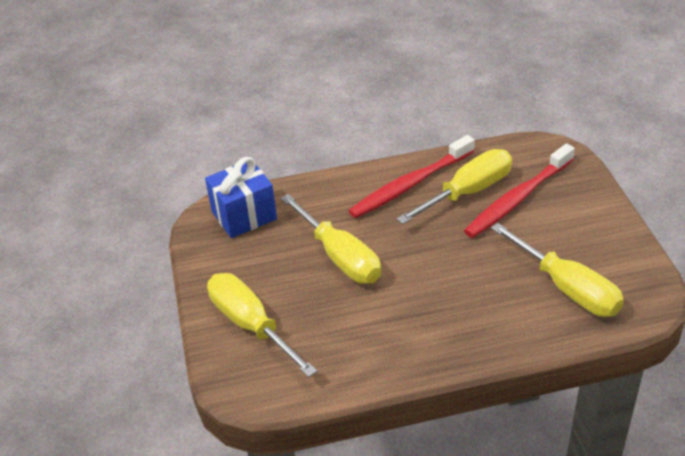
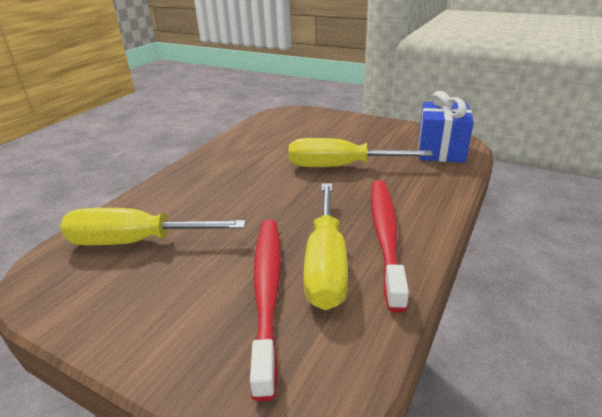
camera: 130 degrees right, 10 degrees down
yellow screwdriver [207,273,317,377] -> none

